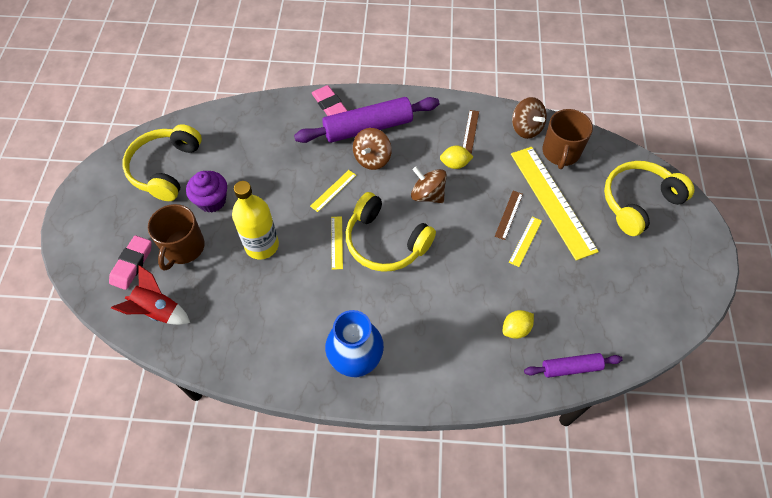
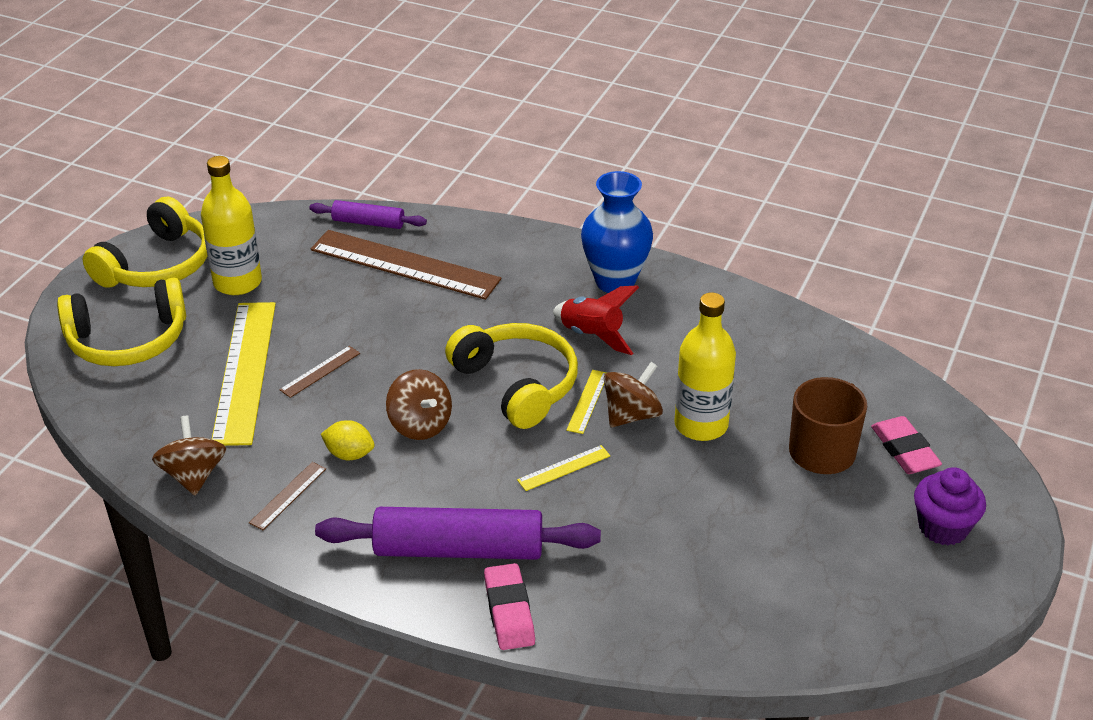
camera: 160 degrees left, 20 degrees down
pink eraser [109,236,152,290] -> pink eraser turned 60 degrees counterclockwise [871,416,942,474]
red rocket [111,265,190,325] -> red rocket moved to [553,286,639,355]
yellow headphones [122,124,202,201] -> yellow headphones moved to [83,197,207,288]
purple cupcake [186,171,227,213] -> purple cupcake moved to [914,467,986,546]
brown spinning top [353,128,392,170] -> brown spinning top moved to [604,362,663,427]
yellow lemon [503,310,534,339] -> brown ruler [311,230,501,300]
yellow ruler [509,217,542,267] -> none
brown mug [542,109,593,169] -> none
none -> yellow bottle [201,156,262,295]

